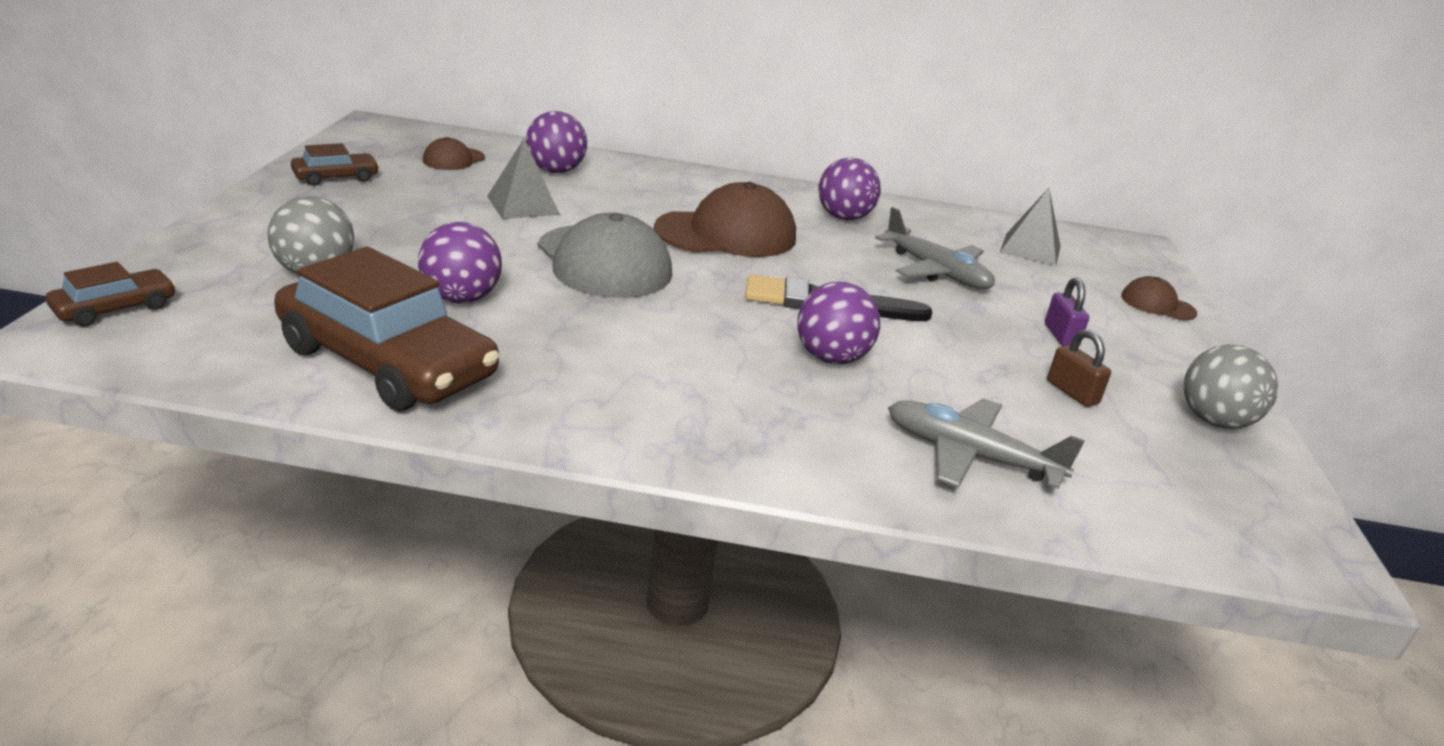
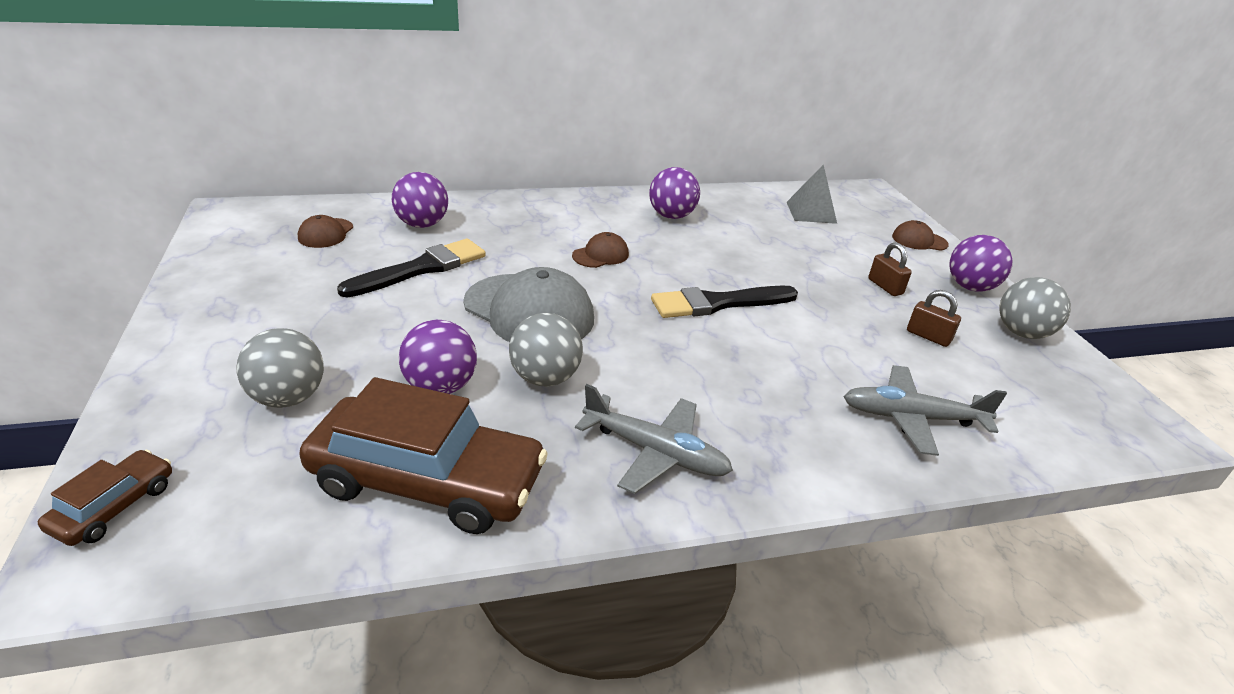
camera: 20 degrees left, 5 degrees up
brown car [291,143,380,186] -> none
grey pyramid [487,139,560,219] -> black brush [337,239,486,297]
brown cap [654,182,796,257] -> brown cap [572,232,629,268], size x0.49
purple ball [797,282,880,364] -> purple ball moved to [949,235,1012,292]
grey plane [875,207,995,289] -> grey plane moved to [575,384,733,494]
purple padlock [1045,277,1089,346] -> brown padlock [868,242,912,296]
none -> grey ball [509,313,583,387]

